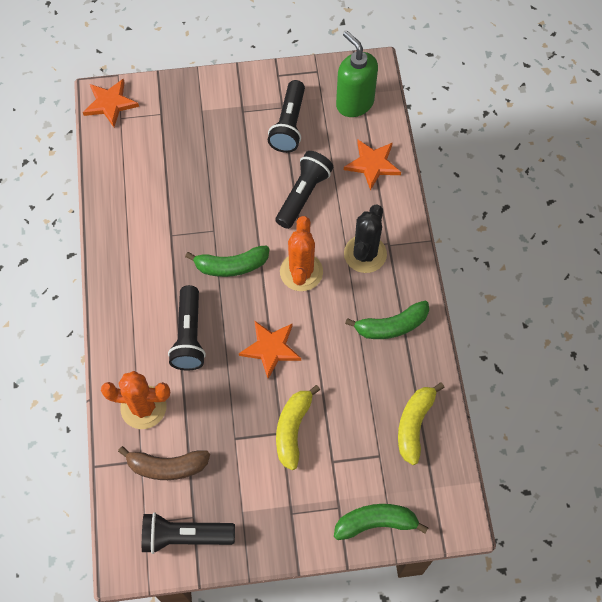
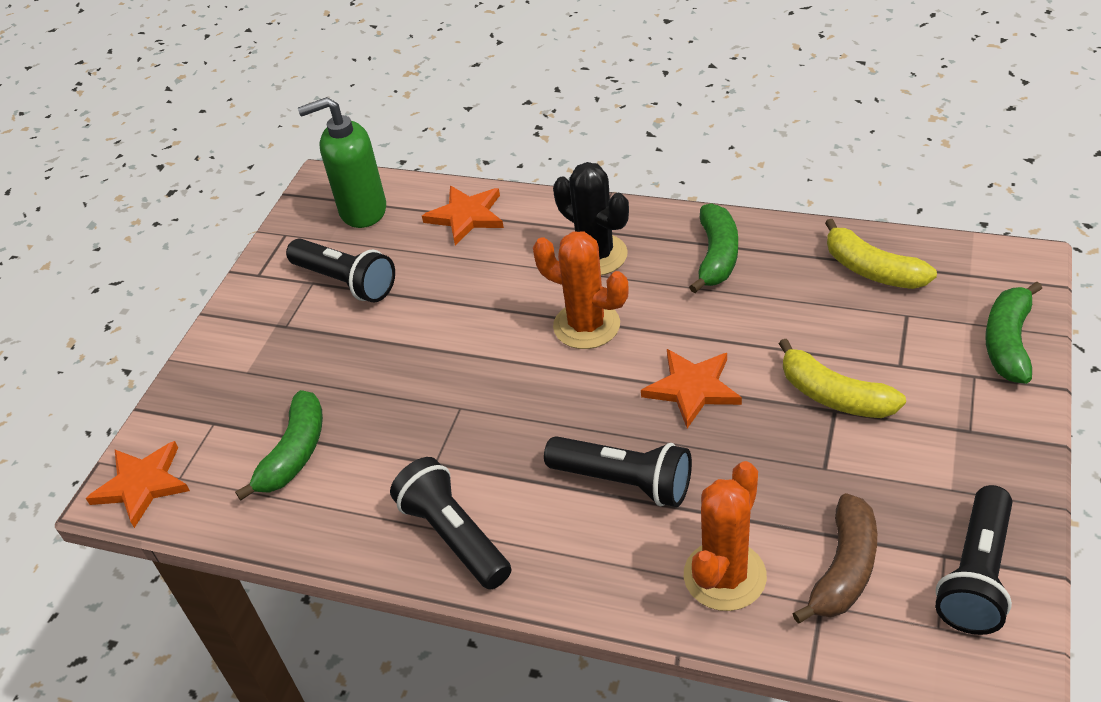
camera: 60 degrees left, 20 degrees down
green banana [185,246,270,277] -> green banana moved to [235,390,323,501]
black flashlight [276,151,333,229] -> black flashlight moved to [390,457,511,589]

